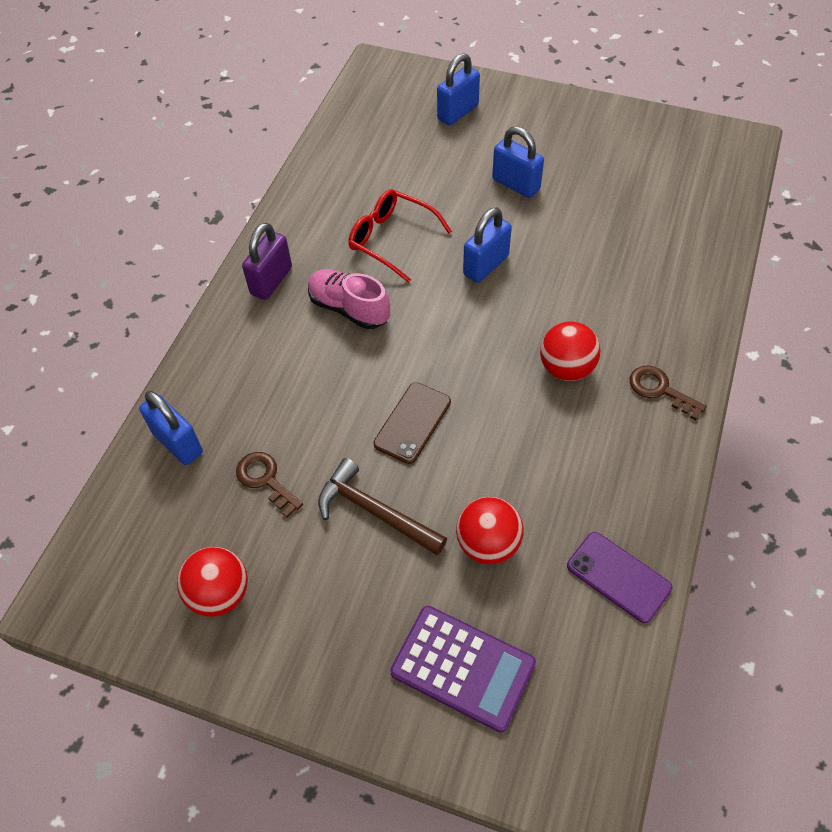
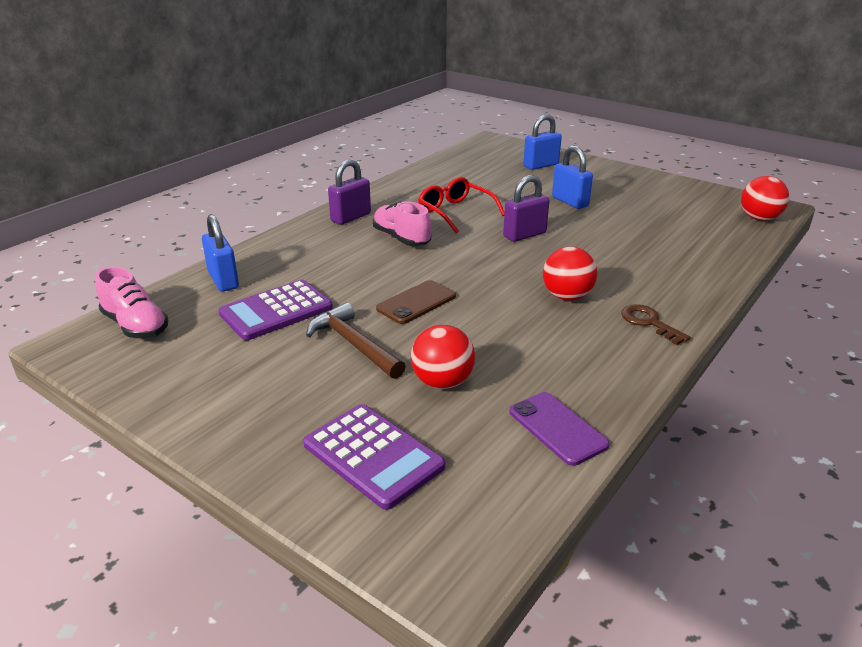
camera: 15 degrees right, 25 degrees down
red ball [177,547,248,617] -> red ball moved to [741,176,789,221]
brown key [236,452,303,518] -> purple calculator [218,279,333,340]
blue padlock [463,207,512,283] -> purple padlock [503,175,549,242]
none -> pink shoe [95,266,169,338]

